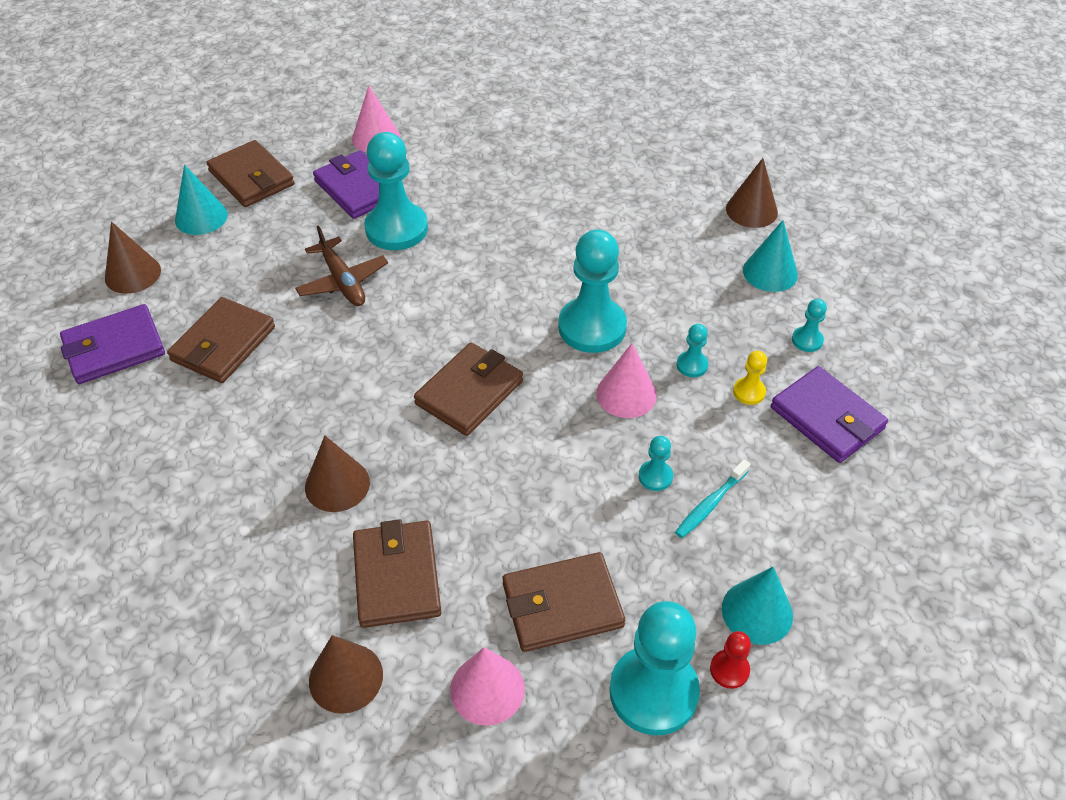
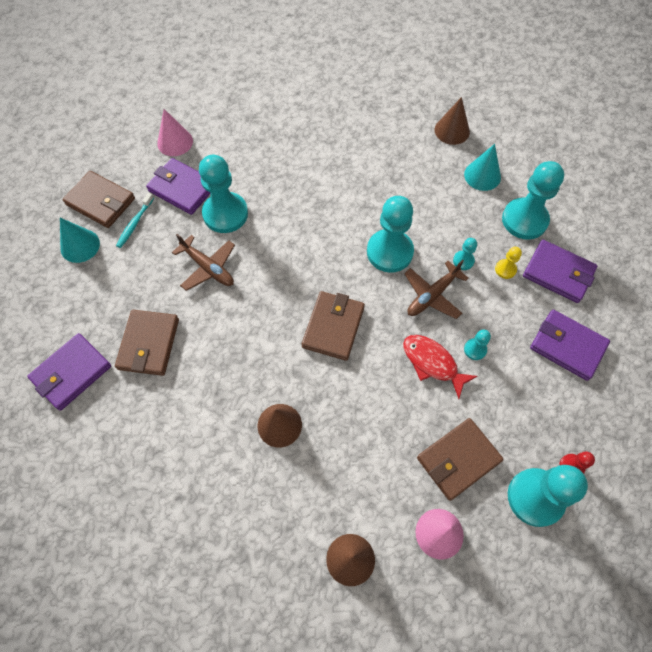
camera: 20 degrees left, 15 degrees up
brown cone [105,222,161,294] -> none
brown wallet [353,519,441,628] -> none
pink cone [596,343,657,418] -> brown plane [404,260,469,319]
turquoise toothbrush [675,459,750,538] -> turquoise toothbrush moved to [116,193,154,248]
turquoise cone [722,567,793,645] -> none
turquoise pawn [792,299,827,352] -> turquoise pawn [502,161,564,240], size x2.24
none -> red fish [403,335,478,399]
none -> purple wallet [530,310,610,381]

